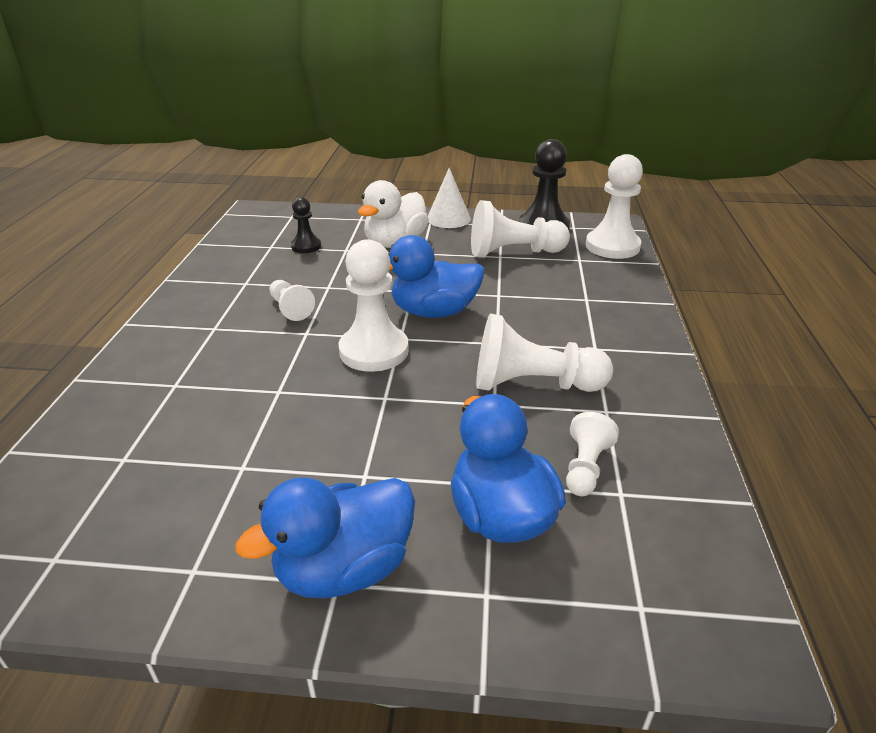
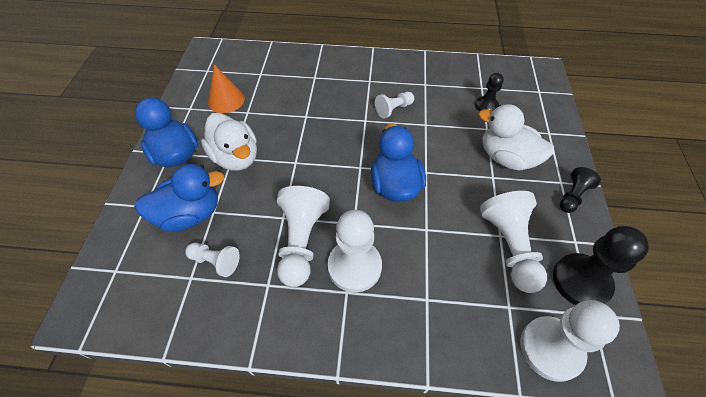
camera: 90 degrees right, 20 degrees up
white pawn [338,239,409,372] -> white pawn moved to [328,210,382,293]
white cone [428,168,471,228] -> black pawn [560,167,601,213]
none -> white duck [201,113,257,171]
none -> orange cone [208,65,245,113]

